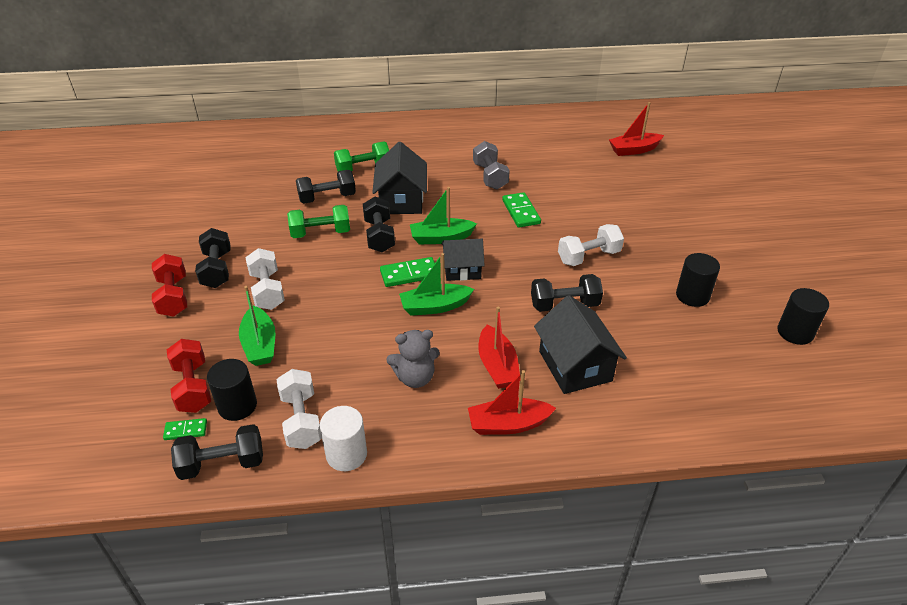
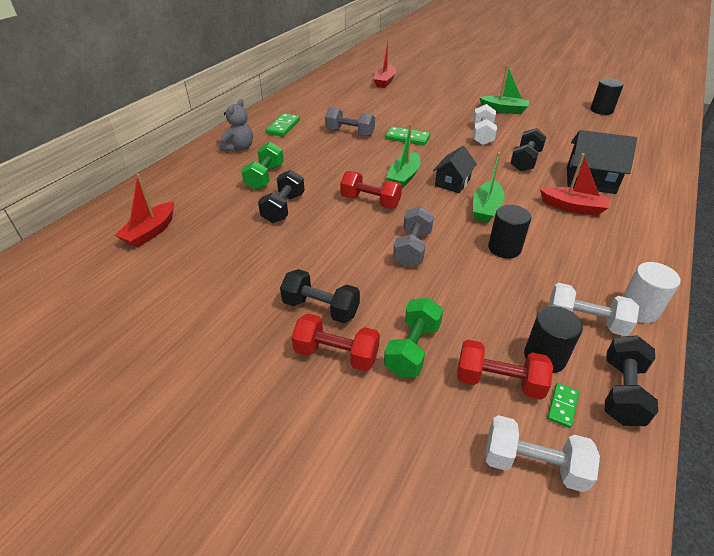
camera: 55 degrees left, 0 degrees up
green boat [239,286,275,366] -> green boat moved to [479,65,529,114]
white dumbbell [245,248,285,310] -> white dumbbell moved to [486,415,600,492]
green dumbbell [287,205,350,238] -> green dumbbell moved to [384,297,443,377]
black dumbbell [363,196,395,252] -> red dumbbell [340,171,402,209]
black house [372,142,427,214] -> none
green domino [380,257,435,287] -> green domino moved to [266,113,300,136]
grey teddy bear [386,330,440,388] -> grey teddy bear moved to [219,99,253,152]
red boat [468,370,556,435] -> red boat moved to [115,174,174,248]
black cylinder [676,253,720,307] -> black cylinder moved to [488,205,531,259]
none -> grey dumbbell [393,206,434,267]

